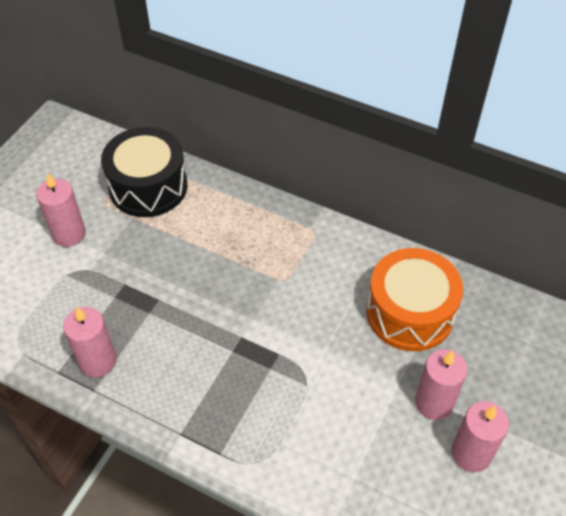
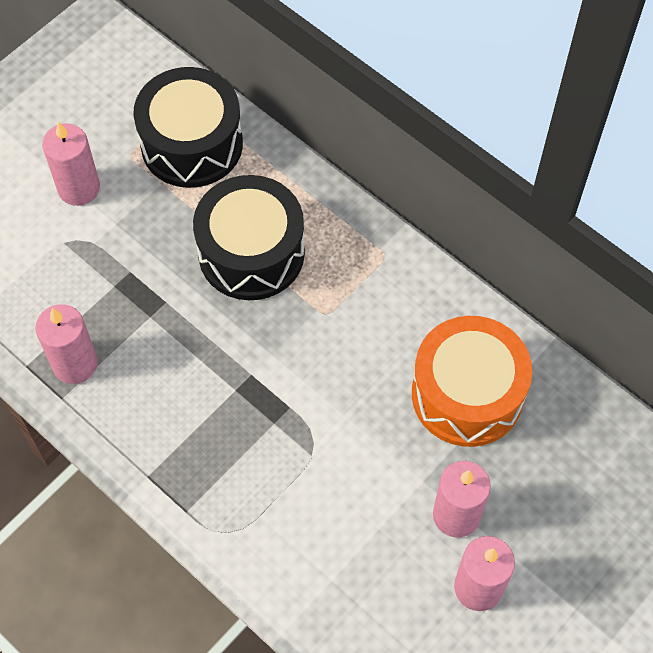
camera: 15 degrees right, 10 degrees up
none -> black drum [193,175,305,300]

